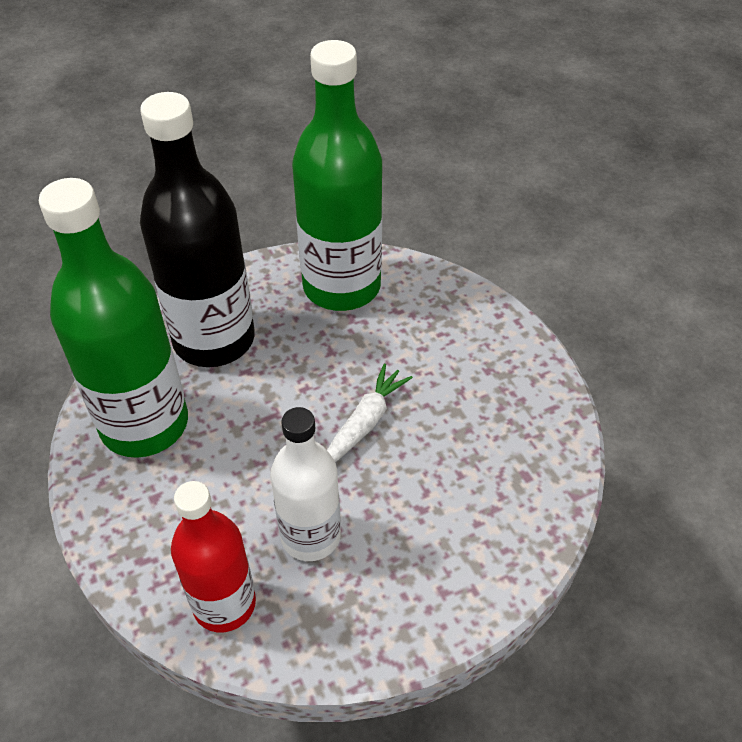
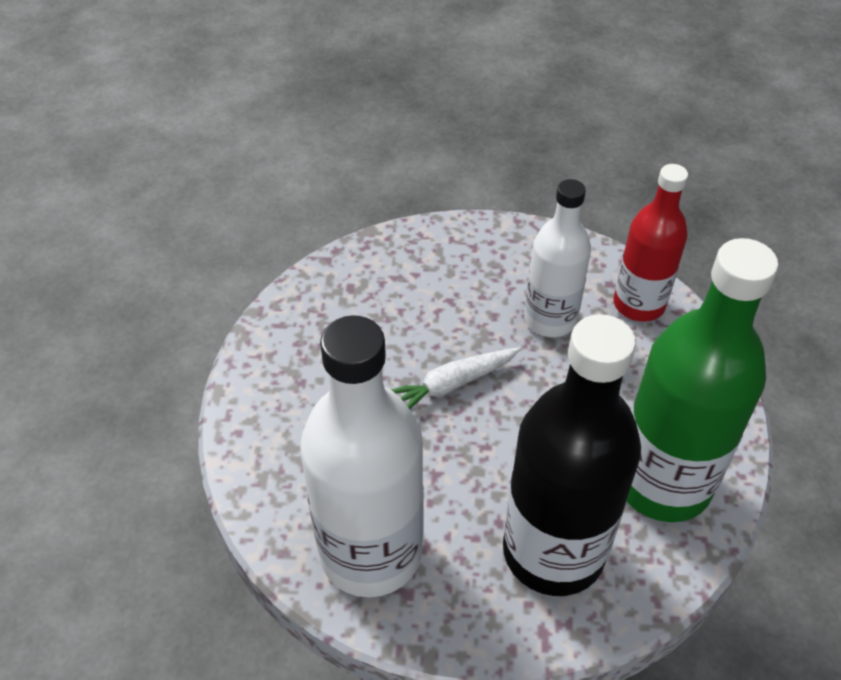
camera: 150 degrees left, 0 degrees up
green bottle [292,40,382,311] -> white bottle [300,315,424,597]

